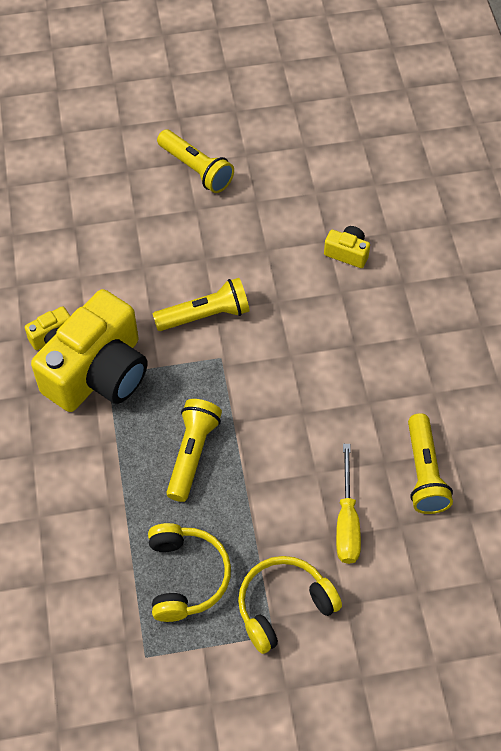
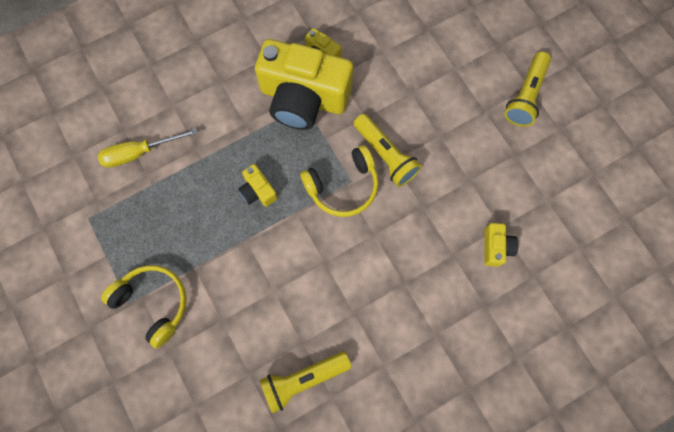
camera: 70 degrees right, 15 degrees up
yellow headphones [148,523,231,622] -> yellow headphones moved to [300,145,378,217]
yellow flashlight [166,399,222,502] -> yellow camera [238,164,278,207]
yellow screwdriver [336,444,361,564] -> yellow screwdriver moved to [98,128,198,168]

